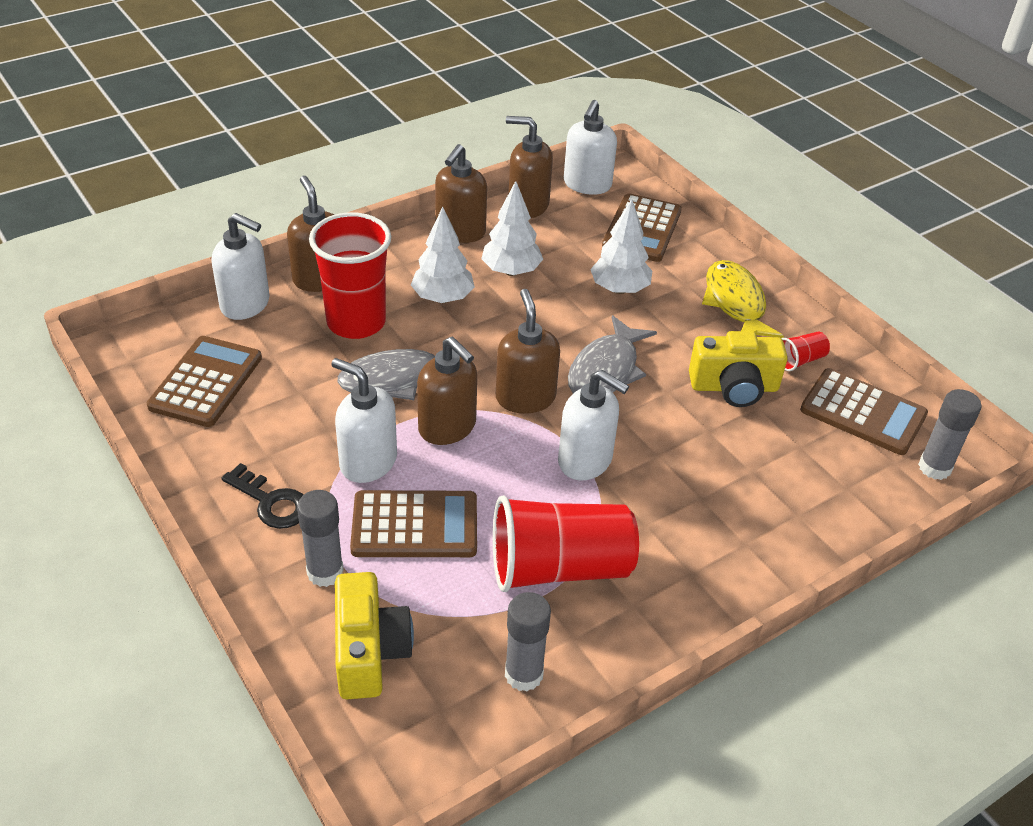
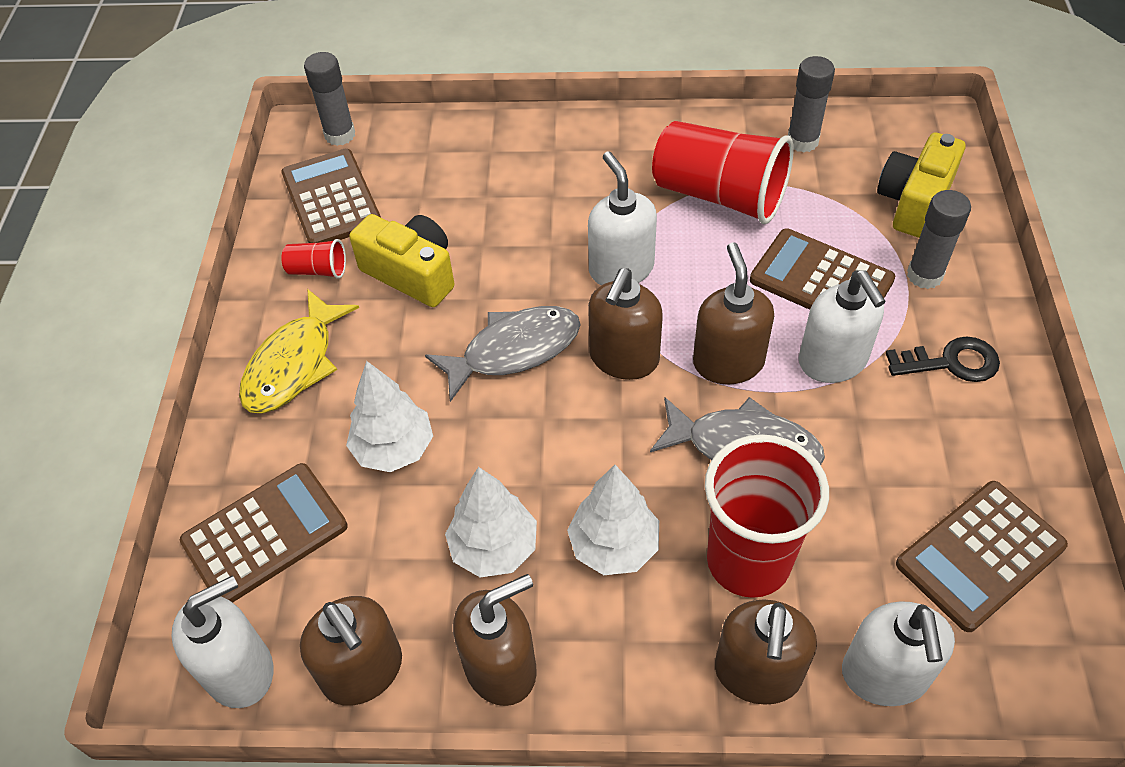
camera: 140 degrees left, 10 degrees up
white soap dispenser [212,213,270,320] -> white soap dispenser turned 150 degrees counterclockwise [842,601,955,706]
black key [222,463,303,529] -> black key turned 105 degrees clockwise [886,336,1000,382]

